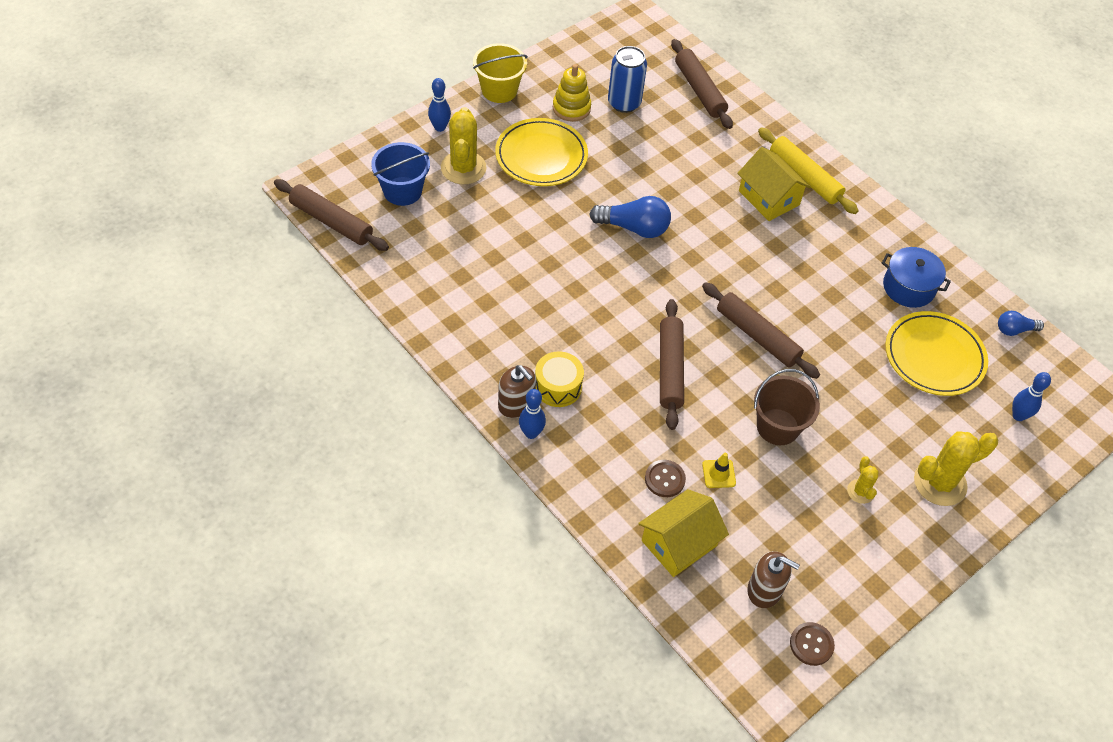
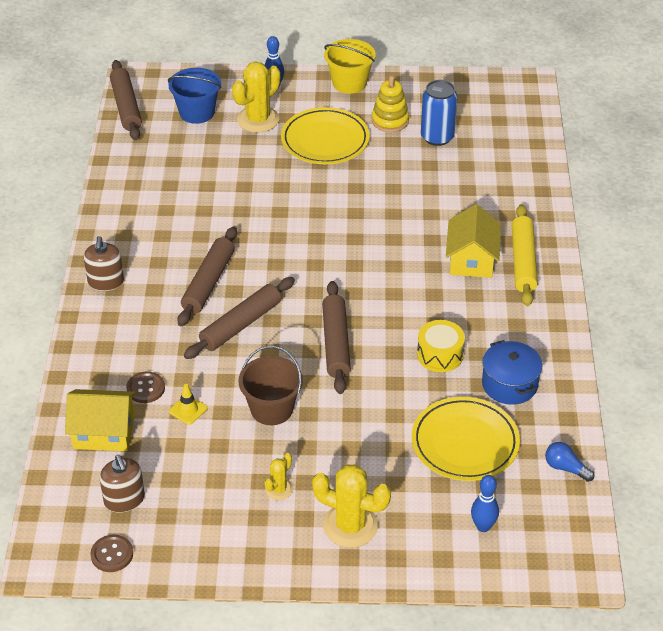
camera: 45 degrees right, 10 degrees down
blue bowling pin [519,389,546,439] -> none
yellow drum [535,351,584,407] -> yellow drum moved to [417,320,465,372]
blue light bulb [590,196,671,238] -> none
brown rolling pin [671,39,733,129] -> brown rolling pin moved to [177,226,237,326]

